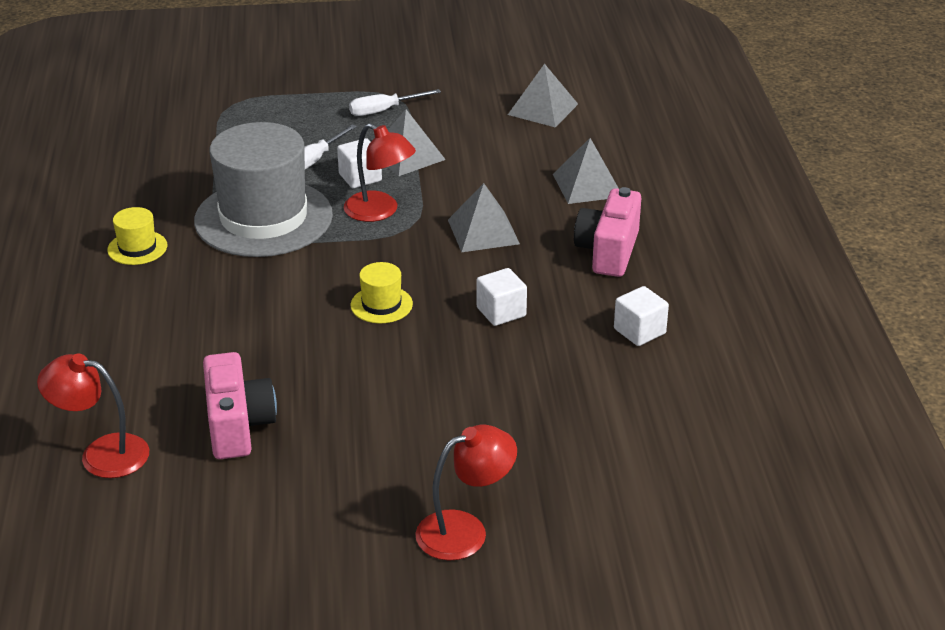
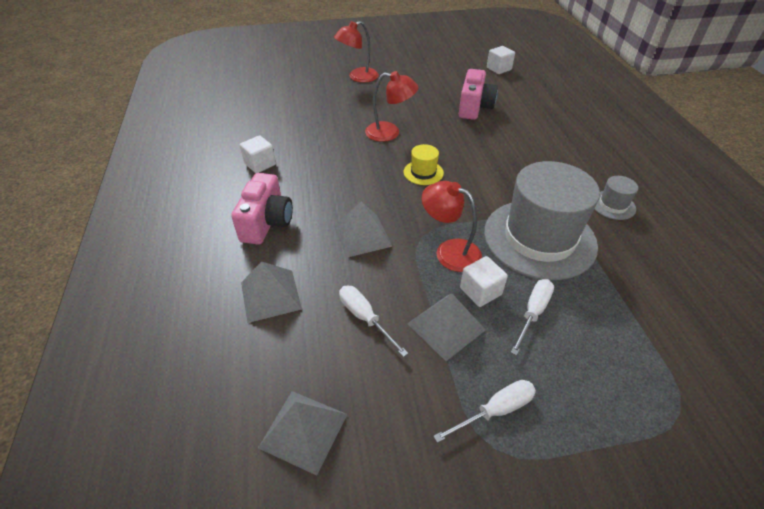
camera: 175 degrees right, 10 degrees up
red lamp [37,354,149,478] -> red lamp moved to [365,71,419,142]
yellow hat [107,207,167,265] -> grey hat [594,176,638,220]
pink camera [203,352,277,459] -> pink camera turned 150 degrees counterclockwise [459,69,498,120]
white cube [477,268,527,326] -> white cube moved to [487,46,515,74]
none -> white screwdriver [339,286,408,357]

